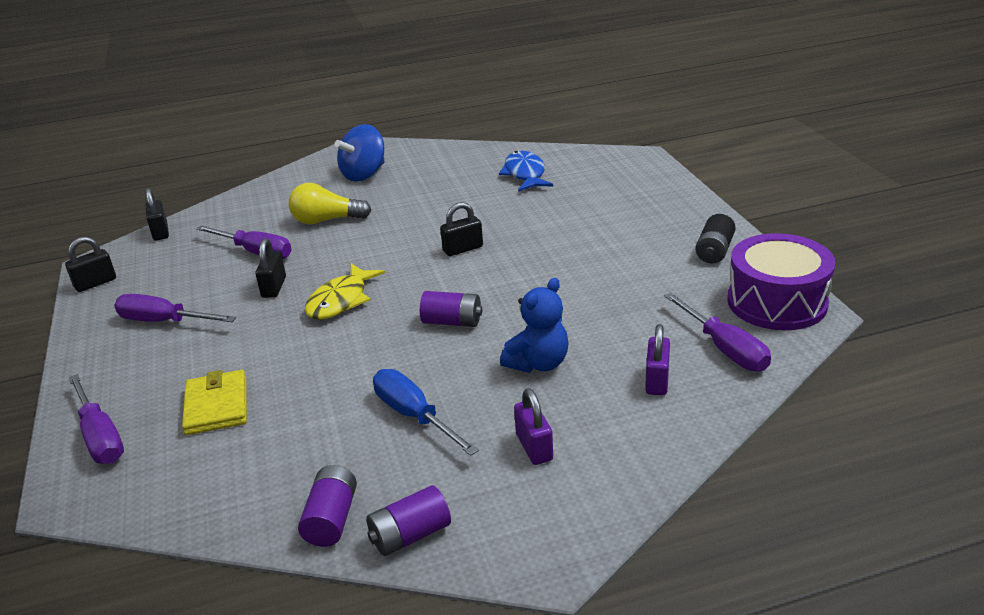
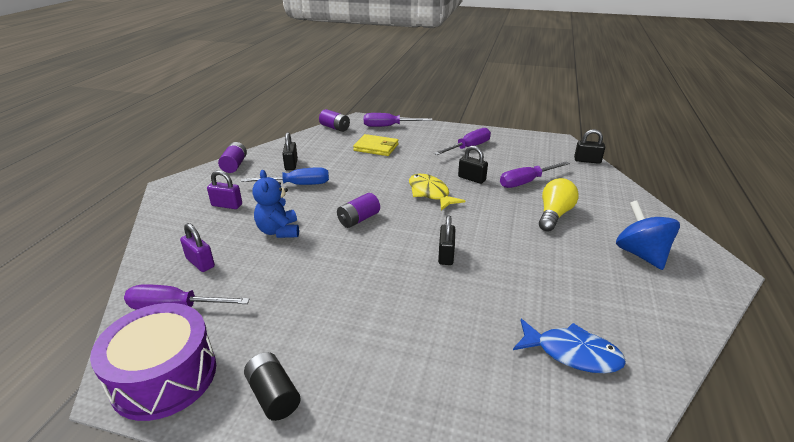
camera: 120 degrees right, 0 degrees up
black padlock [65,237,116,292] -> black padlock moved to [282,132,298,170]
purple battery [298,465,357,547] -> purple battery moved to [319,109,350,132]

